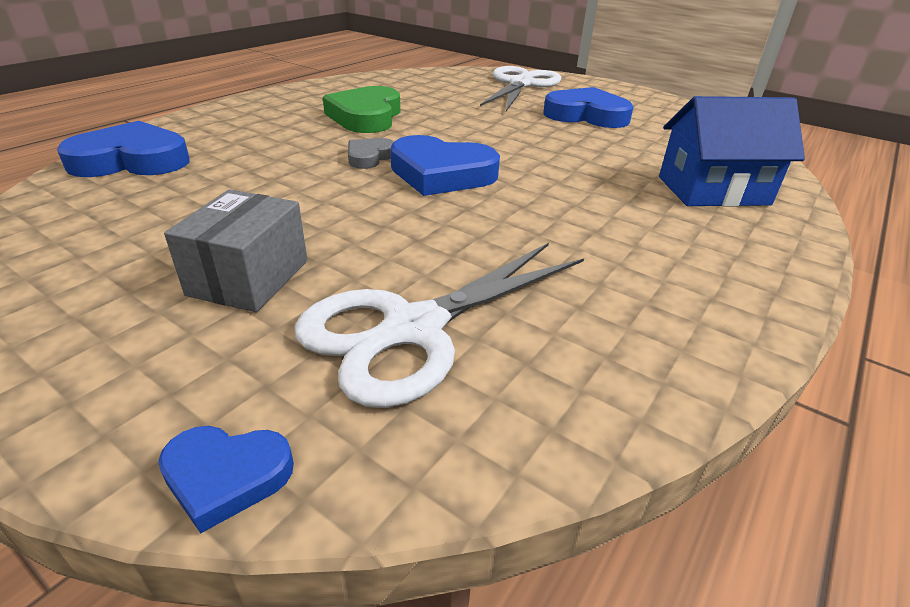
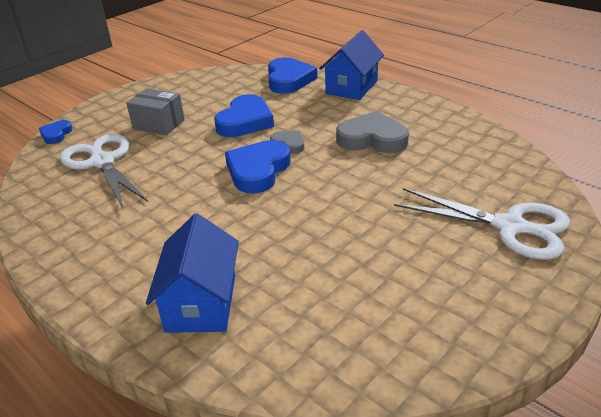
camera: 100 degrees right, 0 degrees up
green heart [323,86,400,133] -> grey heart [336,111,409,153]
blue heart [543,87,634,128] -> blue heart moved to [214,94,274,137]
none -> blue house [319,30,384,100]

